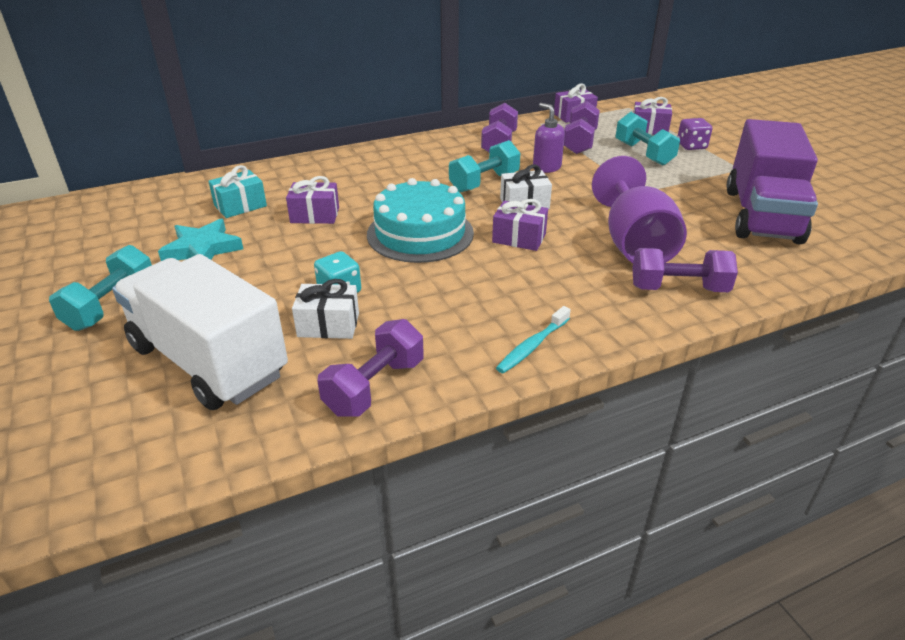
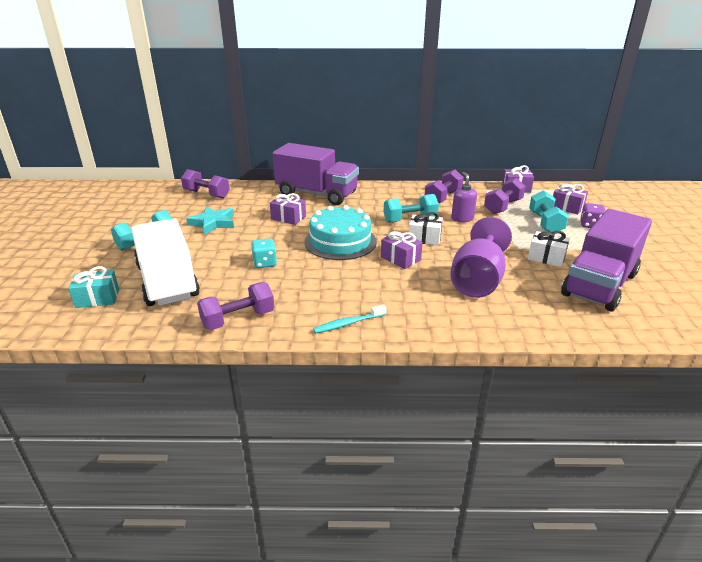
camera: 25 degrees right, 5 degrees down
turquoise gift [208,165,267,218] -> turquoise gift moved to [68,266,119,308]
white gift [292,279,359,339] -> white gift moved to [528,231,570,267]
purple dumbbell [632,248,738,292] -> purple dumbbell moved to [181,169,230,199]
none -> purple truck [273,143,359,205]

